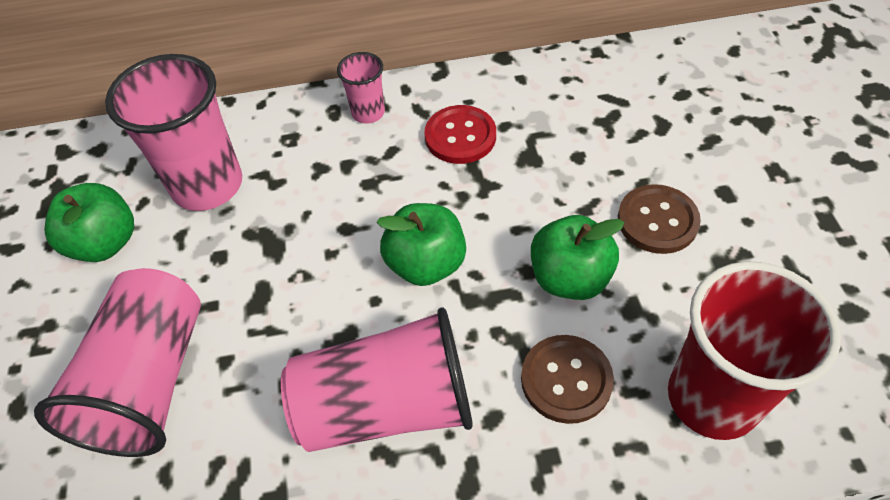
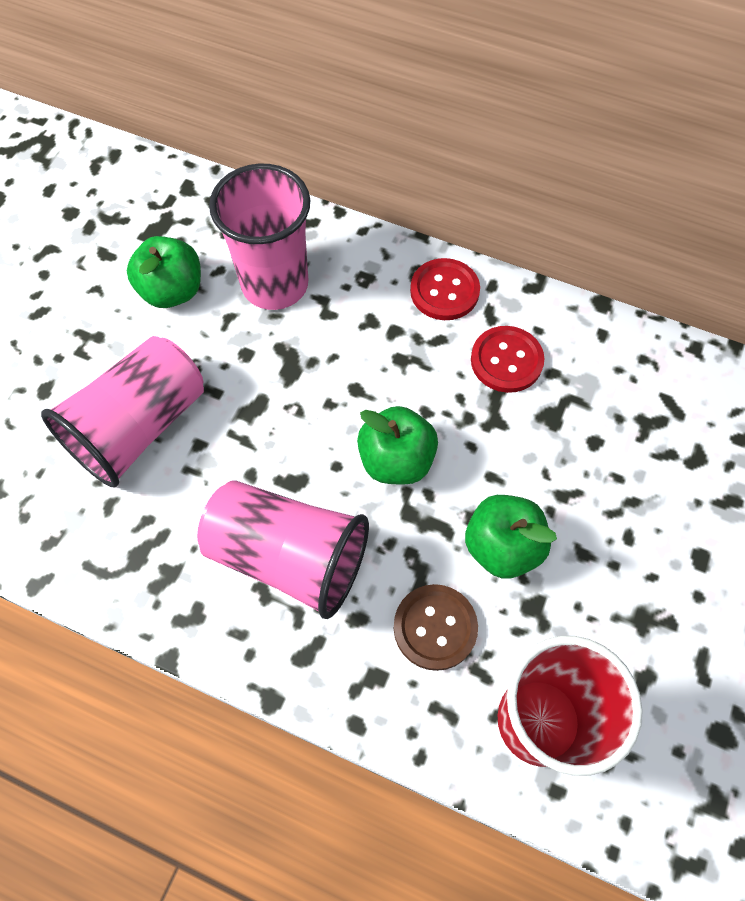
camera: 30 degrees right, 10 degrees up
pink cup [337,52,385,124] -> red button [410,258,480,320]
brown button [618,184,701,254] -> none

